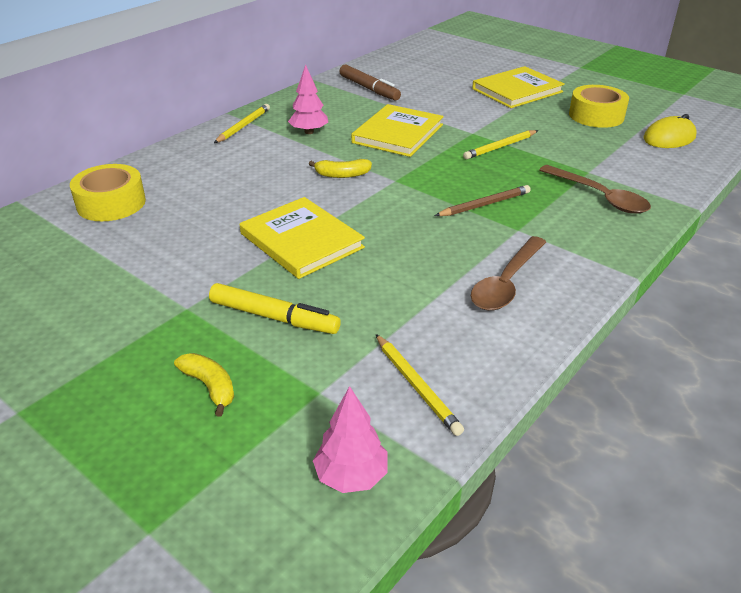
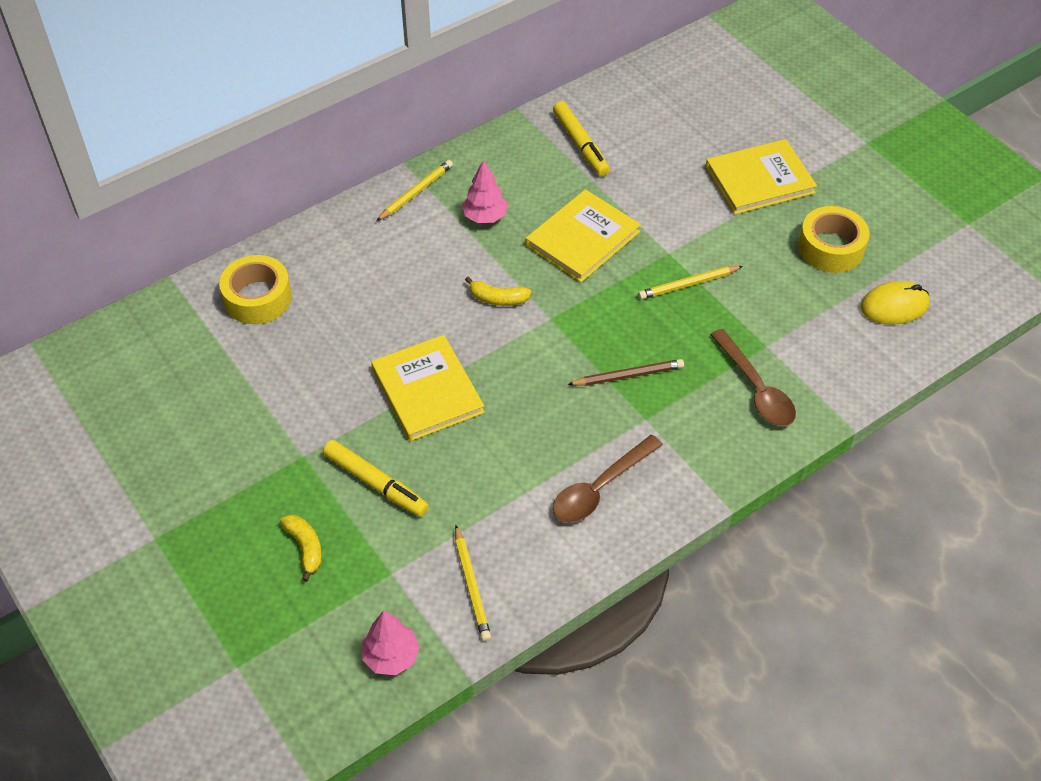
camera: 15 degrees right, 15 degrees up
brown marker [339,65,401,100] -> yellow marker [553,101,610,176]

